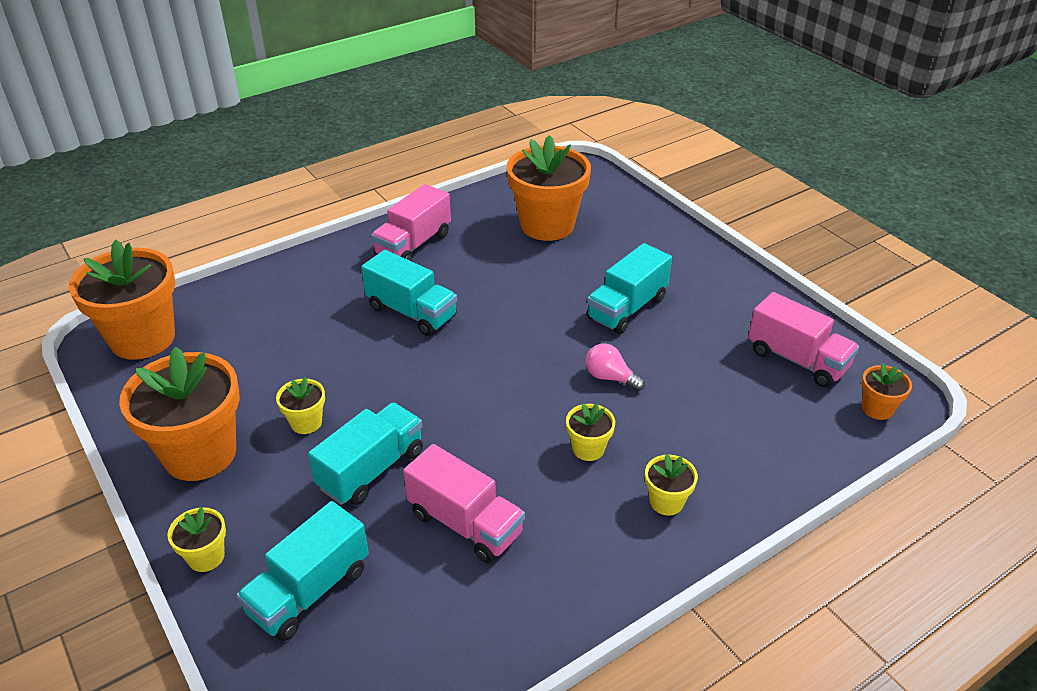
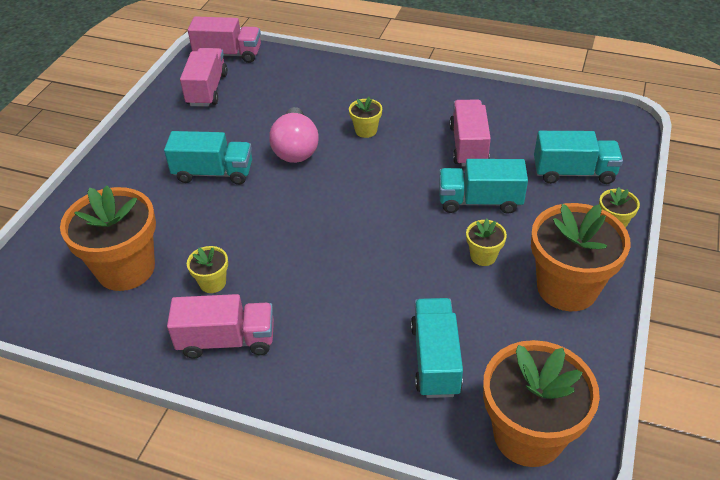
camera: 125 degrees left, 5 degrees up
turquoise truck [361,250,457,336] -> turquoise truck moved to [411,298,463,398]
pink light bulb [586,343,645,391] -> pink light bulb [269,107,319,163], size x1.76
yellow flower pot [645,454,698,516] -> yellow flower pot moved to [187,246,228,293]
orange flower pot [862,363,912,420] -> pink truck [188,17,261,63]

